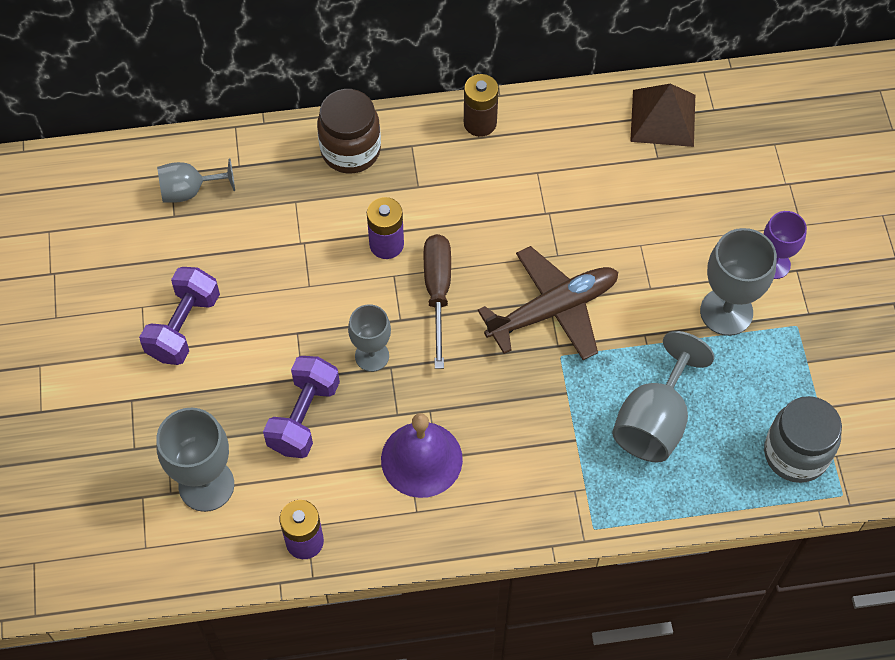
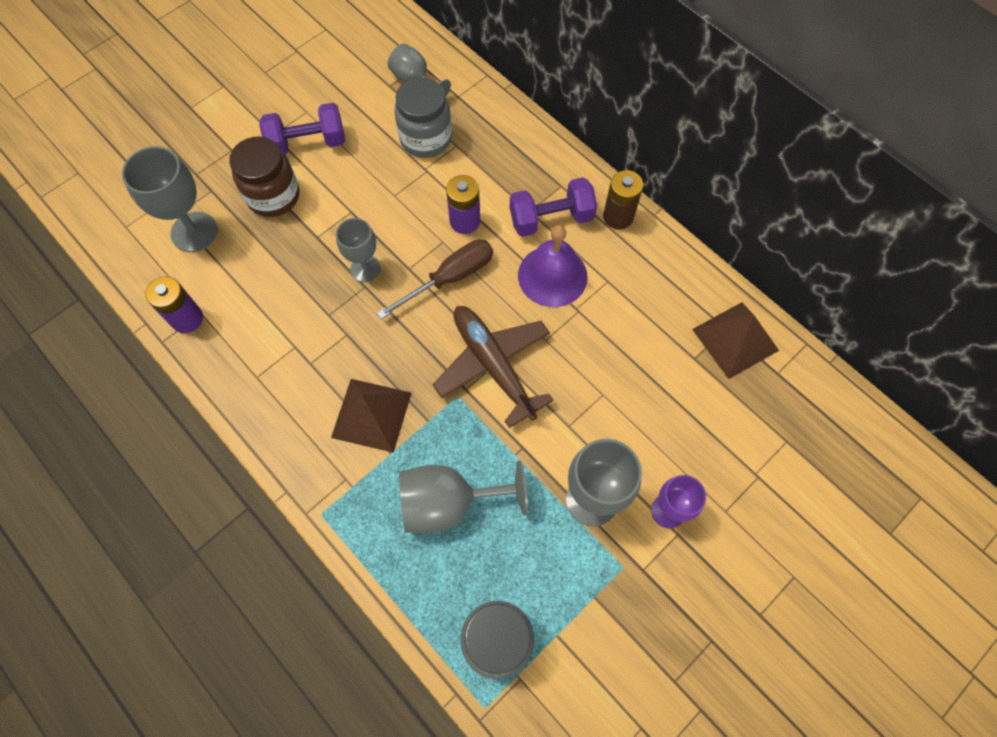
camera: 55 degrees right, 5 degrees up
purple dumbbell [263,356,340,458] -> purple dumbbell moved to [510,177,597,237]
brown jar [317,89,381,174] -> brown jar moved to [229,136,300,217]
purple bell [381,413,463,498] -> purple bell moved to [518,225,588,307]
brown plane [478,246,618,360] -> brown plane turned 150 degrees counterclockwise [433,306,554,428]
none -> brown pyramid [331,379,411,453]
none -> grey jar [394,77,452,158]

